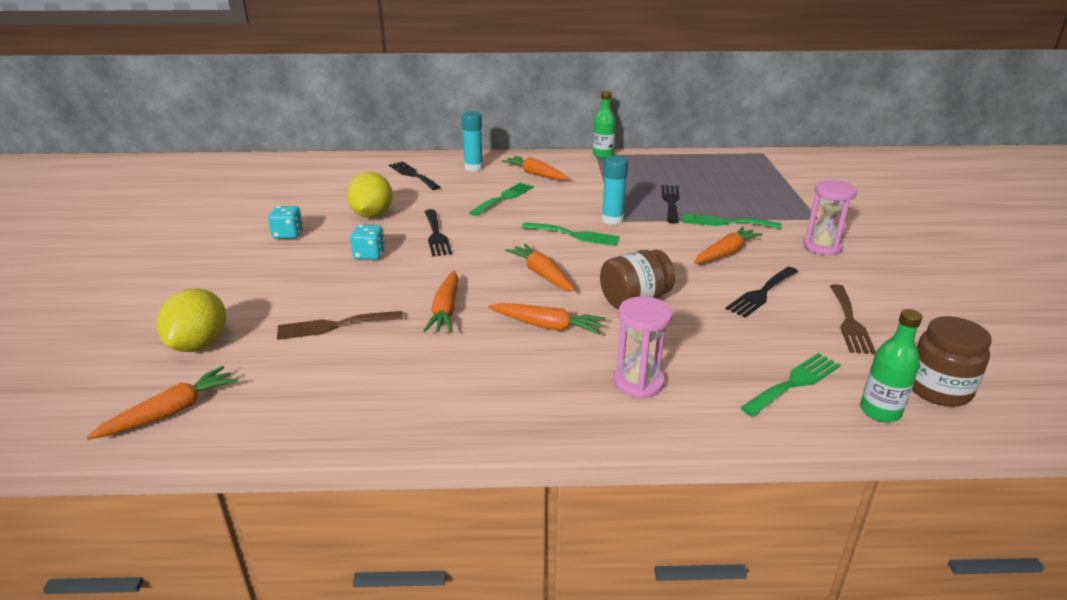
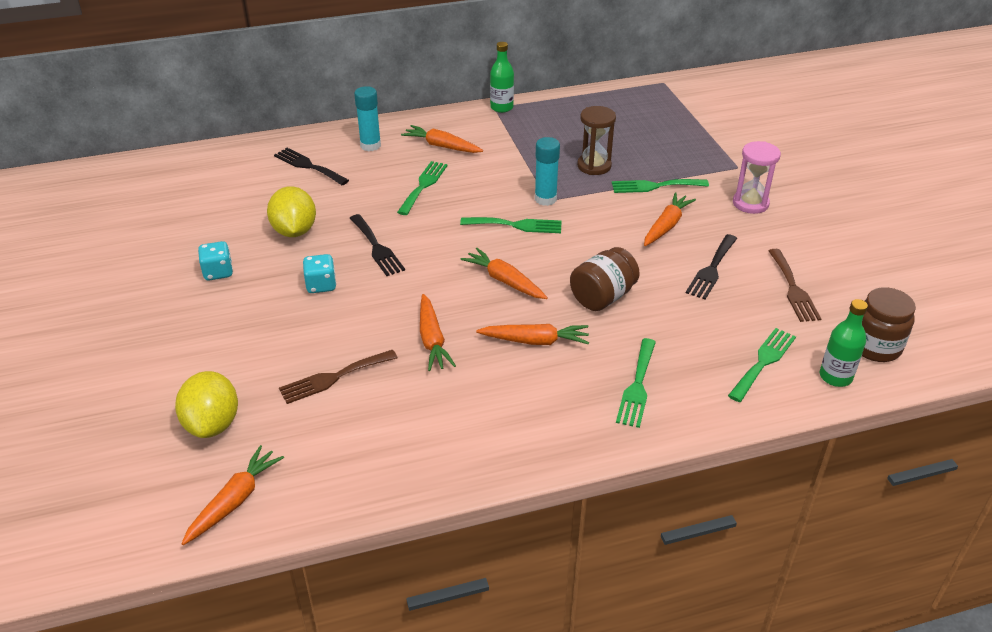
camera: 15 degrees left, 10 degrees up
pink hourglass [614,296,673,398] -> green fork [616,338,656,428]
black fork [661,185,680,224] -> brown hourglass [577,106,616,175]

